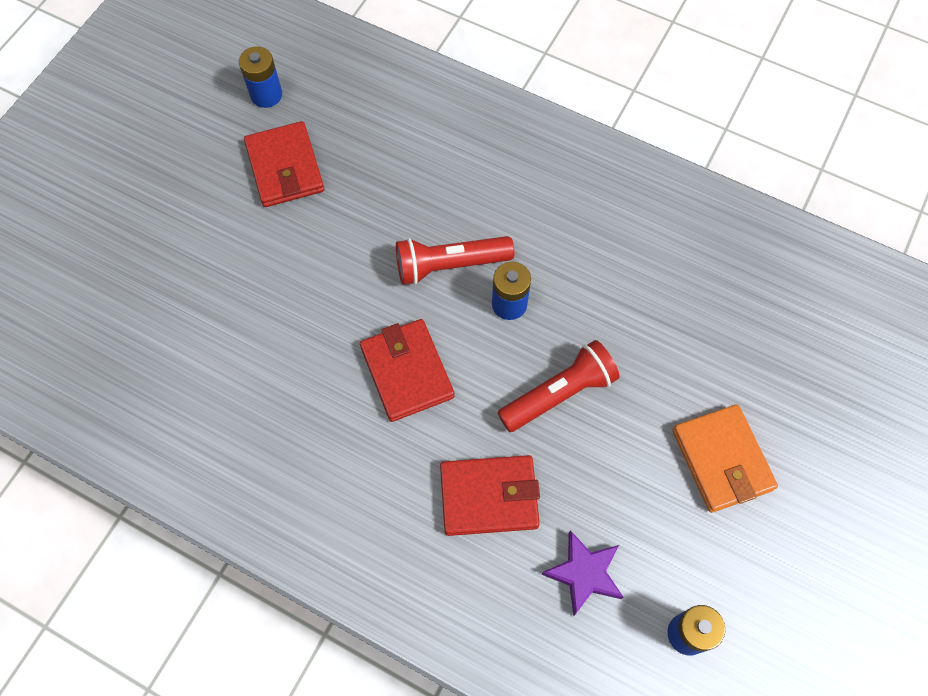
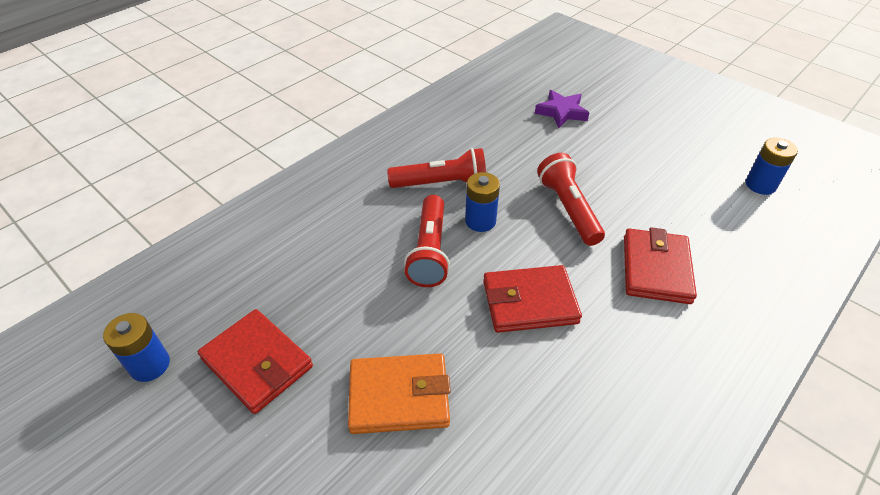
camera: 75 degrees left, 20 degrees down
red wallet [244,121,324,207] -> red wallet turned 45 degrees clockwise [198,309,313,414]
purple star [541,530,623,616] -> purple star moved to [535,90,589,128]
orange wallet [673,404,778,513] -> orange wallet moved to [348,353,451,434]
none -> red flashlight [387,148,486,188]

